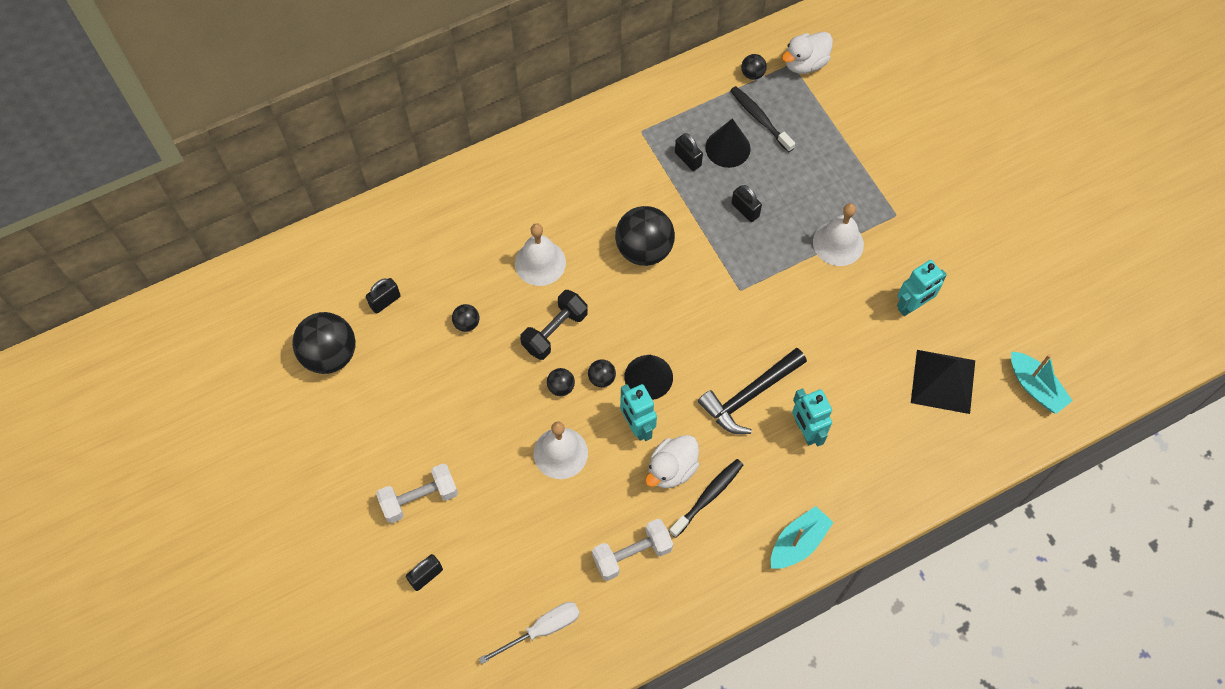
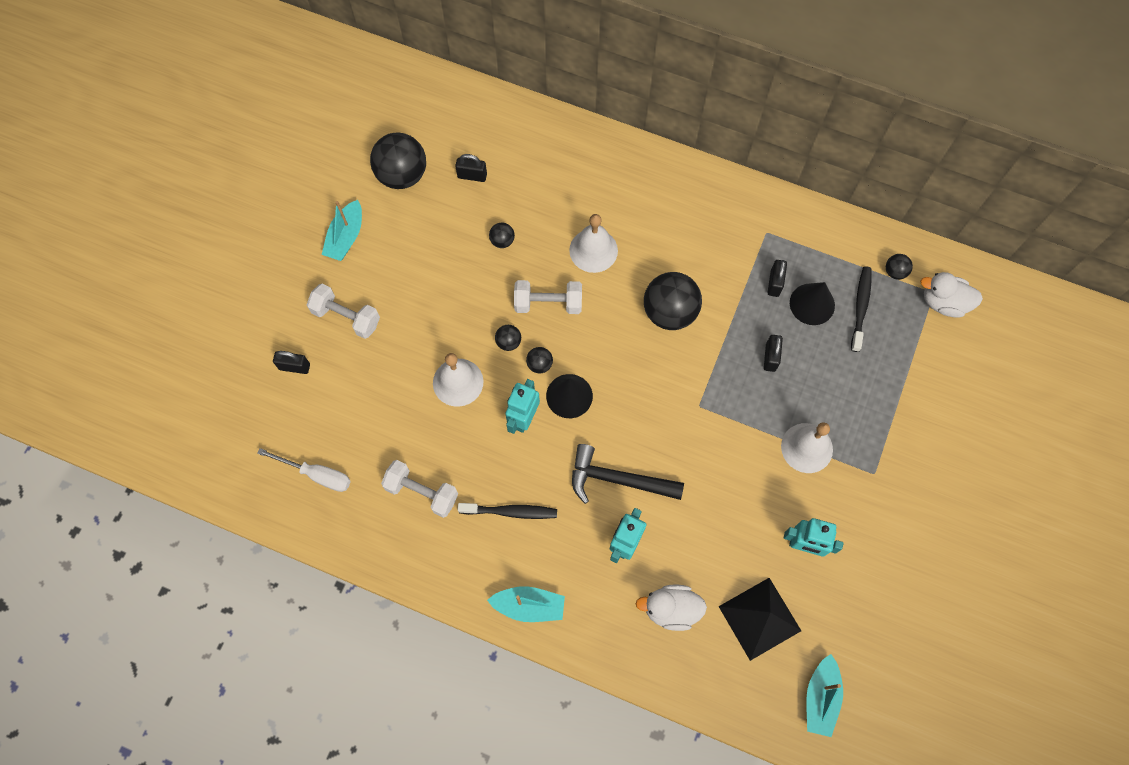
camera: 50 degrees right, 5 degrees up
black dumbbell [520,290,588,360] -> white dumbbell [514,280,582,314]
white duck [645,435,700,488] -> white duck moved to [635,584,707,631]
none -> turquoise boat [322,200,362,261]

